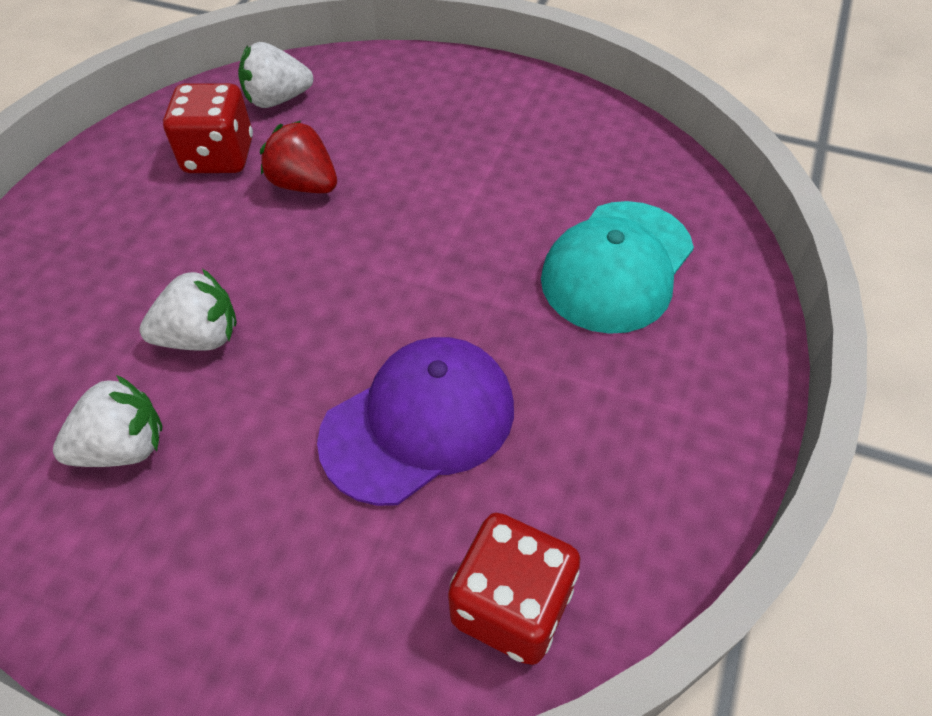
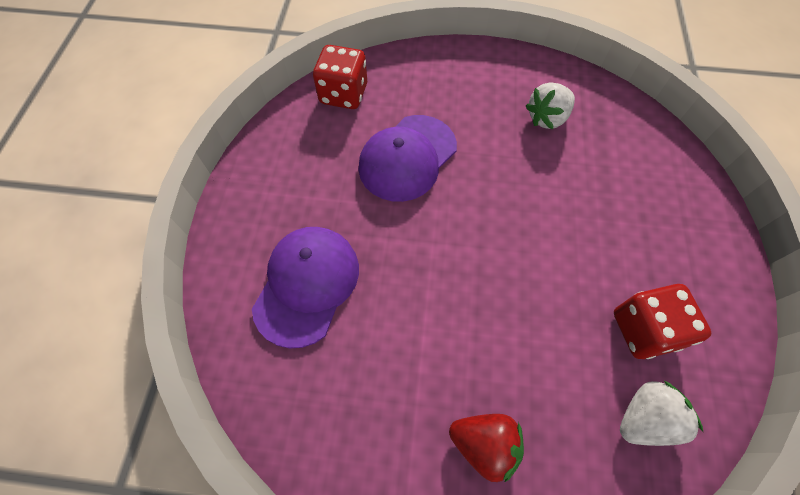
camera: 165 degrees right, 10 degrees up
white strawberry [139,269,237,351] -> none
red strawberry [260,121,337,193] -> red strawberry moved to [449,414,524,483]
turquoise cap [541,201,694,334] -> purple cap [252,227,359,348]

